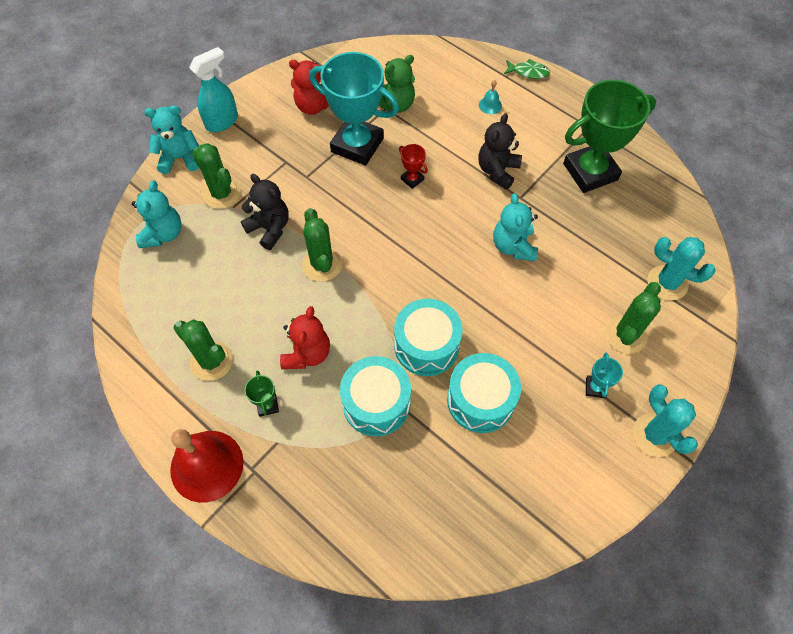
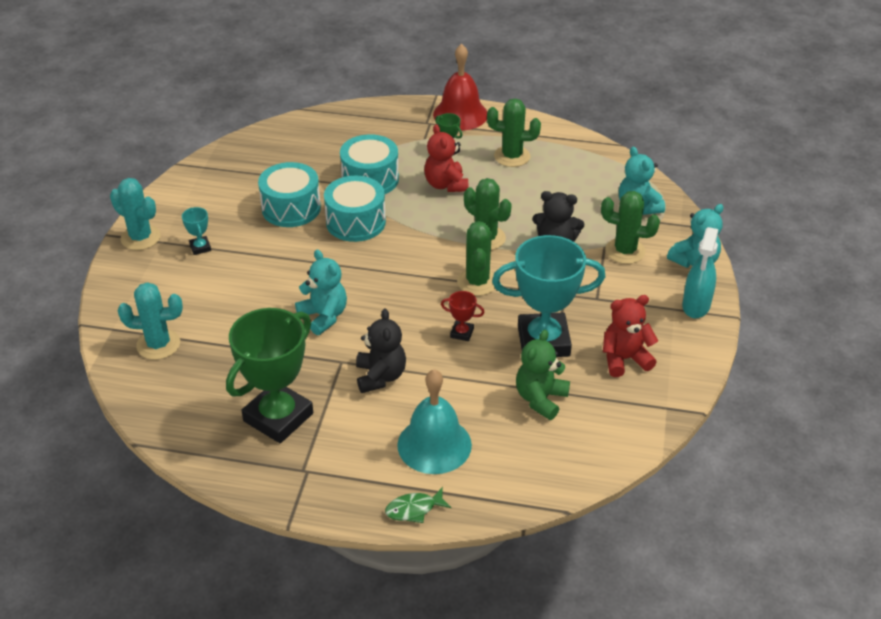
camera: 150 degrees right, 20 degrees down
turquoise bell [479,80,502,114] -> turquoise bell [397,369,472,474], size x2.40
green cactus [605,282,661,354] -> green cactus moved to [457,221,495,296]

